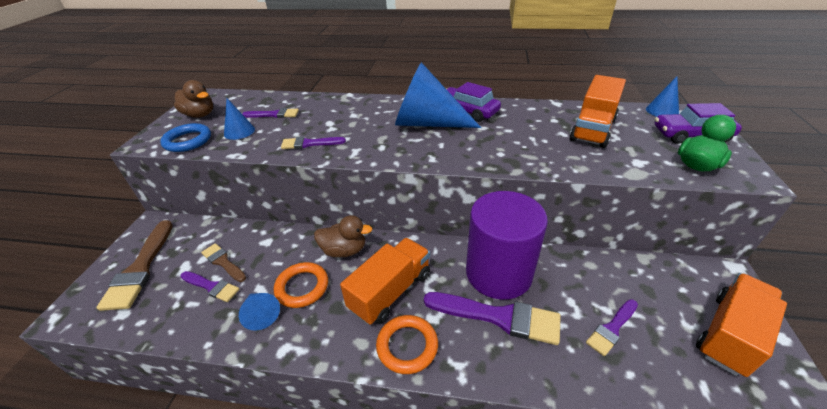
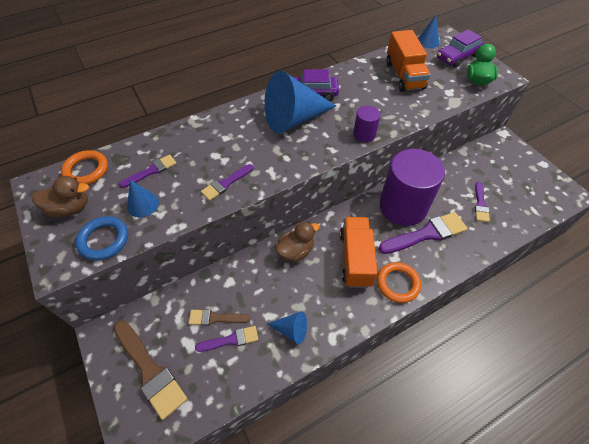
camera: 40 degrees left, 15 degrees up
orange ring [274,262,328,308] -> orange ring moved to [61,150,108,185]
orange truck [696,273,787,377] -> none
none -> purple cylinder [353,106,381,143]

